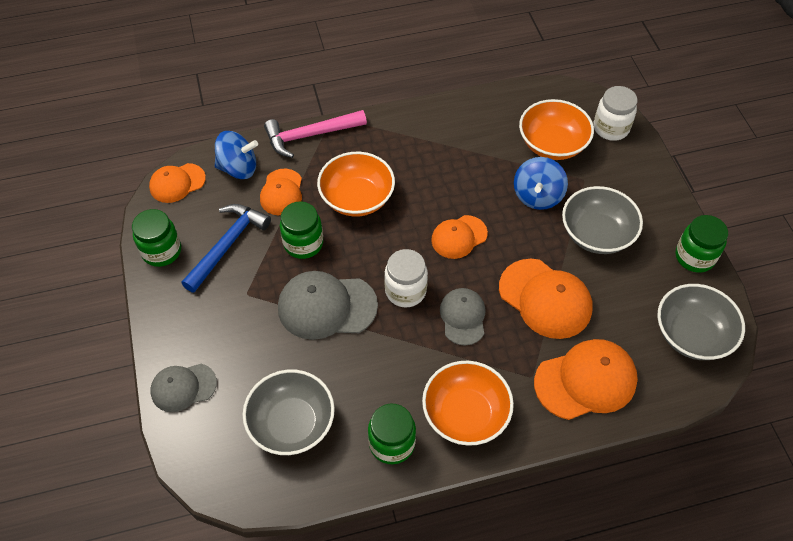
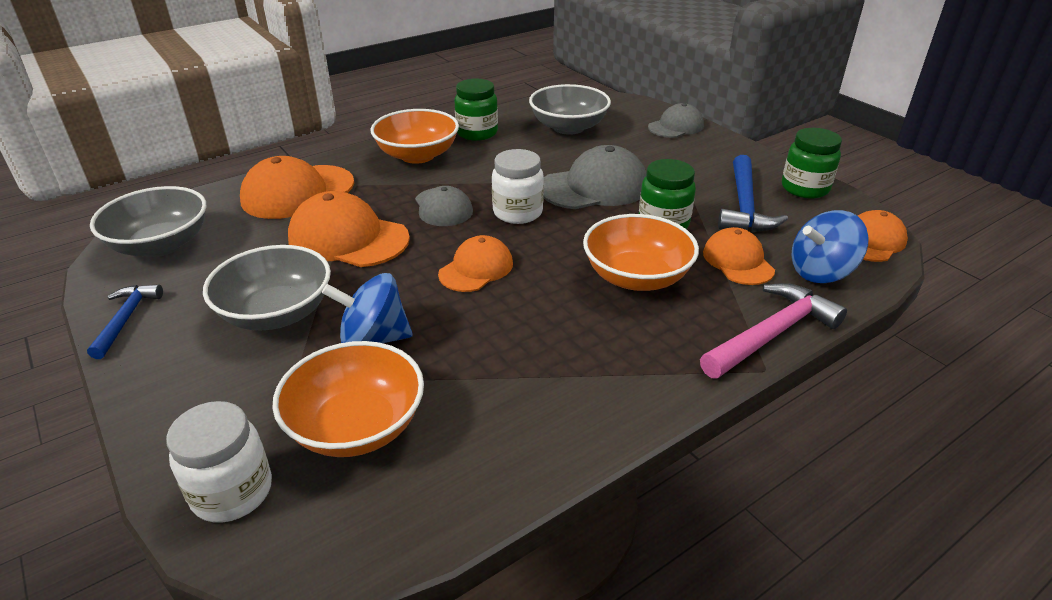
camera: 160 degrees right, 20 degrees down
blue spinning top [514,157,568,210] -> blue spinning top turned 90 degrees counterclockwise [322,273,413,343]
green jar [676,215,728,273] -> blue hammer [87,284,163,359]

